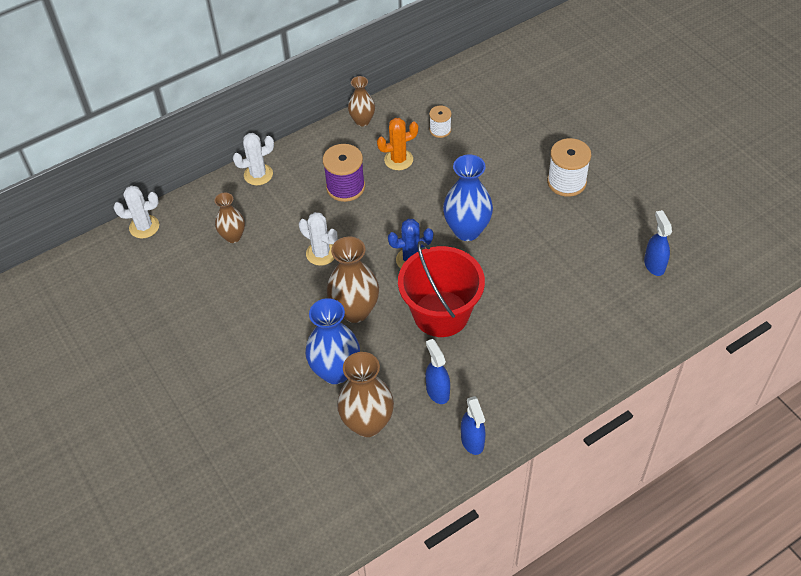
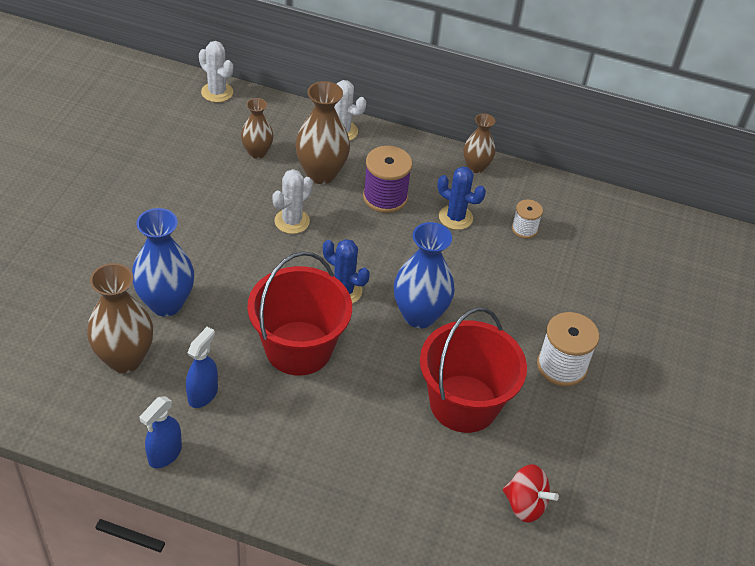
camera: 45 degrees right, 5 degrees down
white cactus [299,212,337,266] -> white cactus turned 45 degrees clockwise [272,169,313,234]
brown vase [327,237,379,323] -> brown vase moved to [295,81,350,184]
orange cactus [377,118,418,170] -> blue cactus [437,166,486,230]
blue spray bottle [644,210,672,276] -> red spinning top [503,464,559,522]
none -> red bucket [420,307,527,433]

